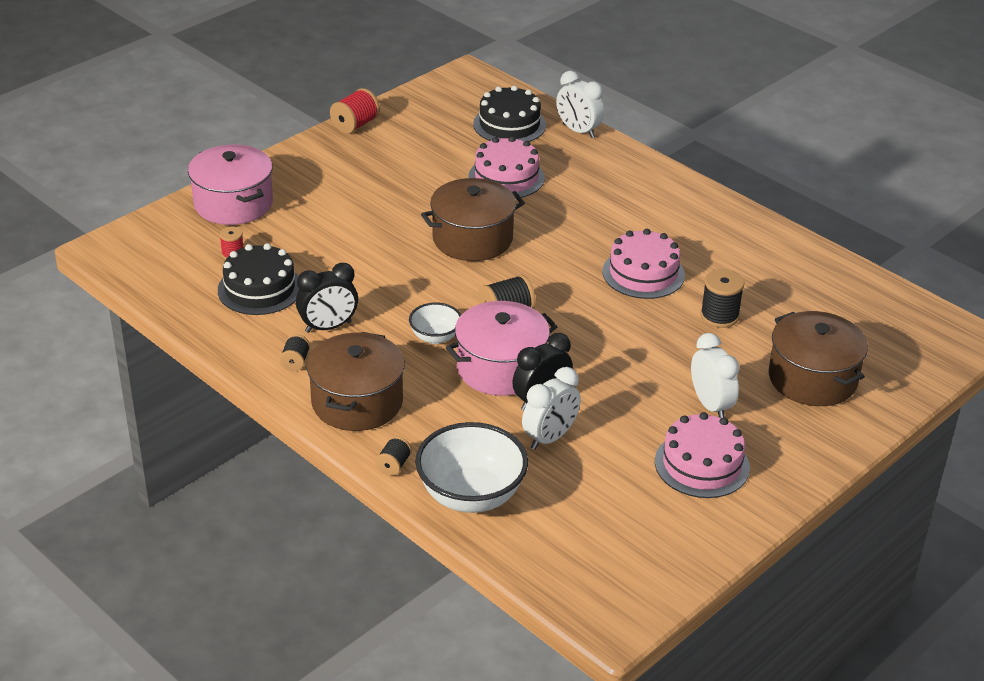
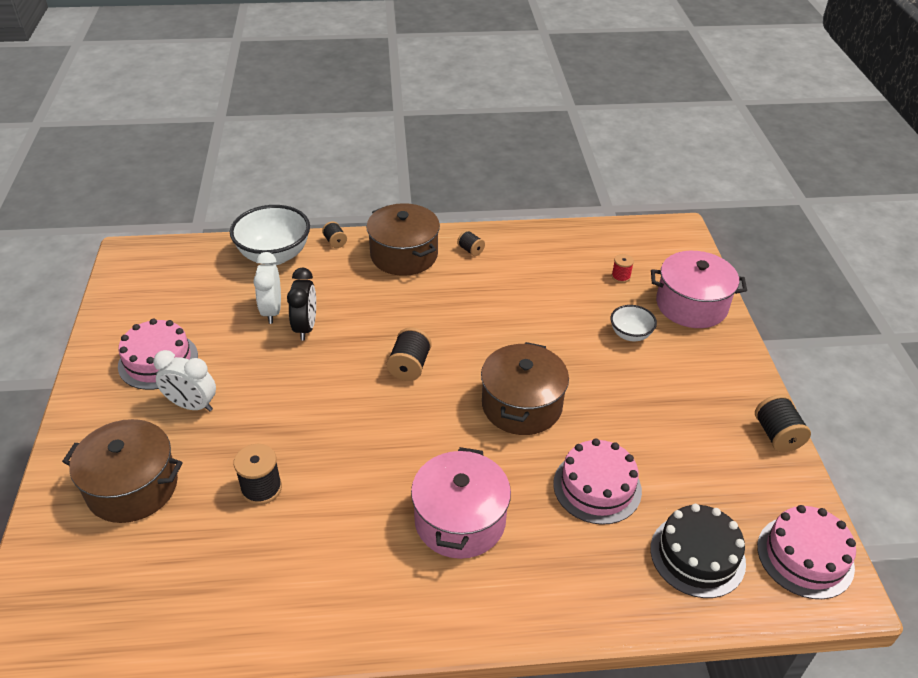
camera: 130 degrees right, 5 degrees up
black cake [218,243,299,315] -> none
black clock [296,263,358,333] -> none
red spool [330,88,380,134] -> black spool [755,394,811,452]
white bowl [409,302,461,344] -> white bowl moved to [611,305,657,341]
pink pot [446,301,557,396] -> pink pot moved to [411,447,511,559]
white clock [556,71,605,138] -> none
pink cake [602,229,685,299] -> pink cake moved to [757,505,856,599]

